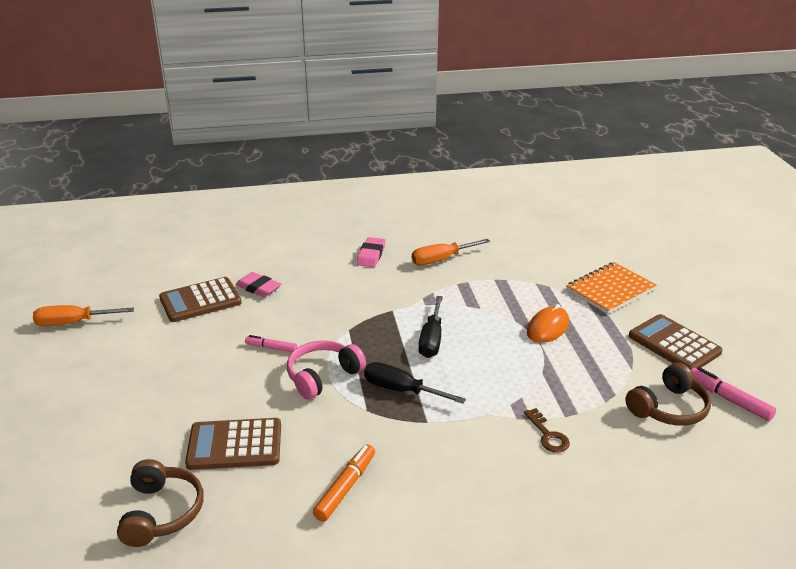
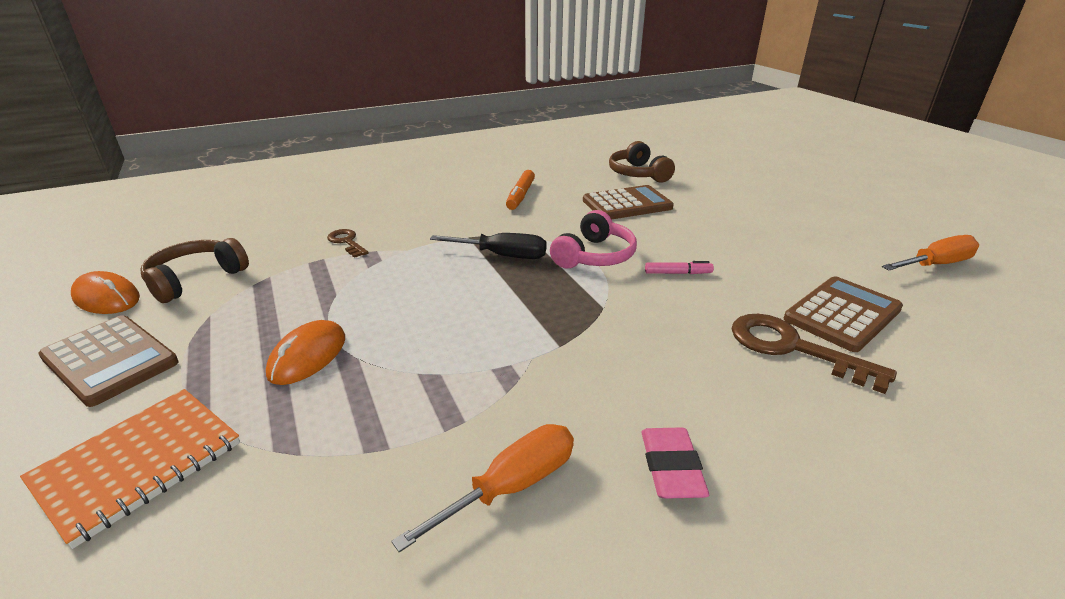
camera: 165 degrees right, 0 degrees up
pink eraser [236,272,281,297] -> brown key [731,314,897,394]
black screwdriver [419,296,443,358] -> none
pink marker [691,367,776,421] -> orange mouse [71,271,140,314]

